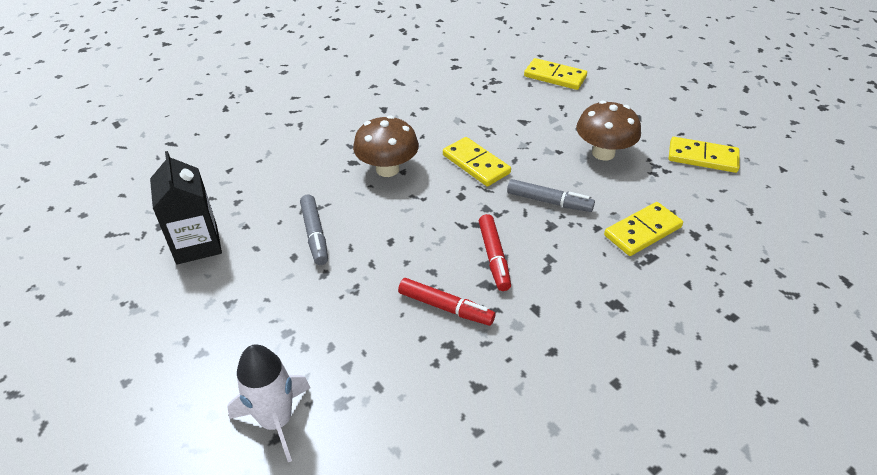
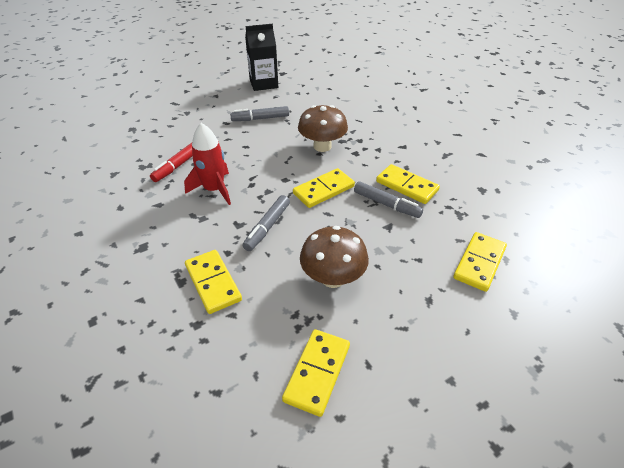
camera: 95 degrees right, 0 degrees up
white rocket [227,344,311,462] -> none
red marker [479,214,511,291] -> red rocket [184,123,231,205]
none -> grey marker [354,181,423,218]
none -> yellow domino [376,164,440,204]

